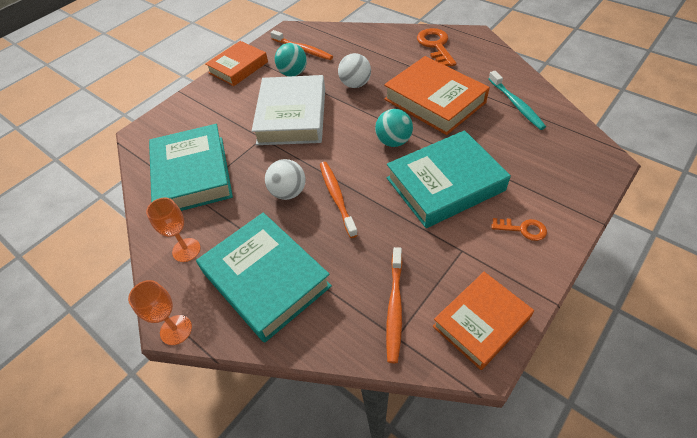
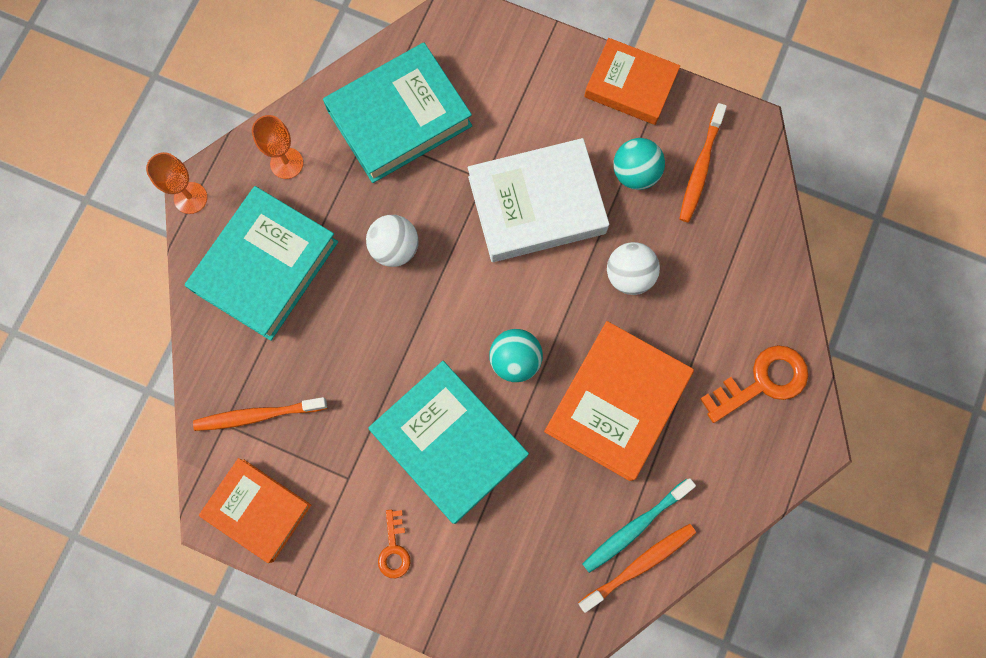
camera: 70 degrees right, 25 degrees up
orange toothbrush [320,162,358,238] -> orange toothbrush moved to [578,524,696,613]

